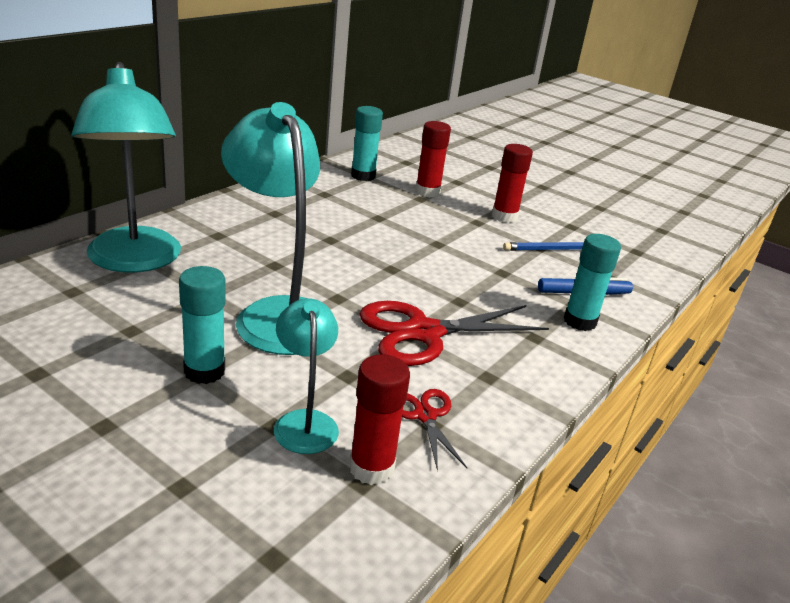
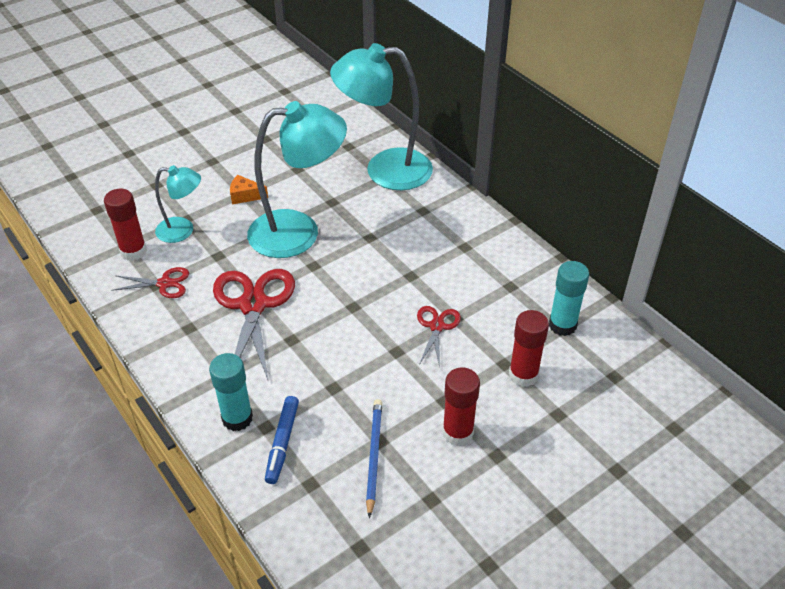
camera: 110 degrees right, 15 degrees up
turquoise glue stick [179,266,226,384] -> orange cheese [230,175,268,204]
none -> red scissors [417,306,461,367]

